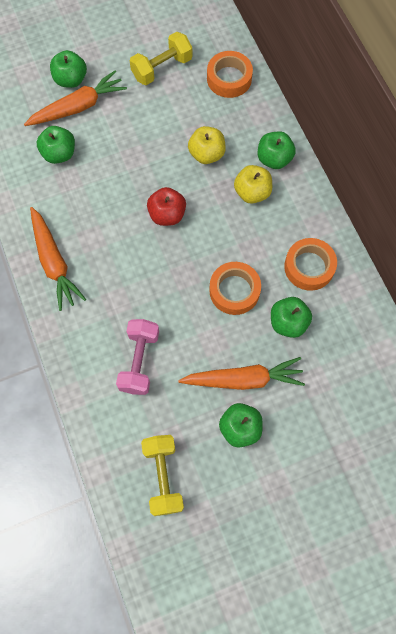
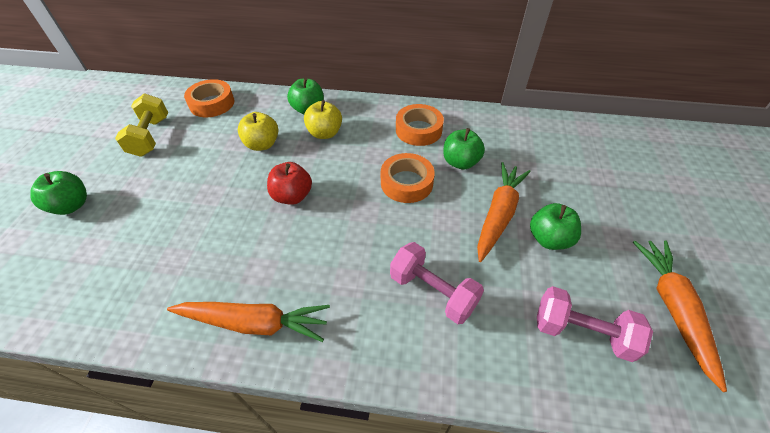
camera: 60 degrees left, 20 degrees down
orange carrot [24,70,127,126] -> orange carrot moved to [633,240,727,392]
green apple [37,126,75,164] -> none
yellow dumbbell [141,435,184,516] -> pink dumbbell [537,286,653,362]

